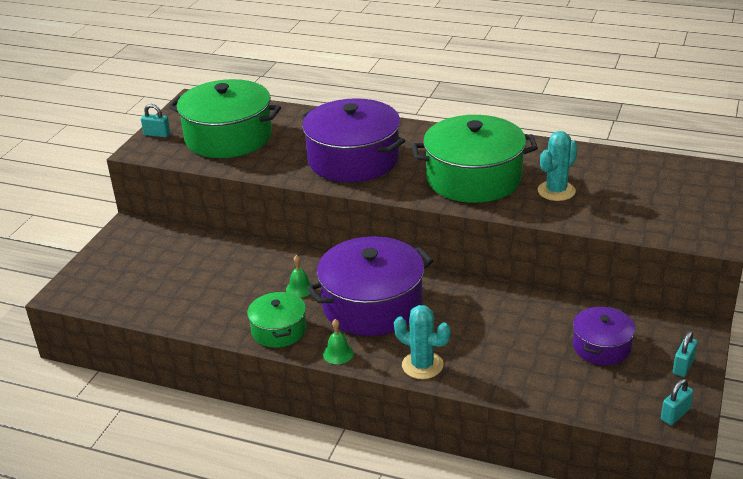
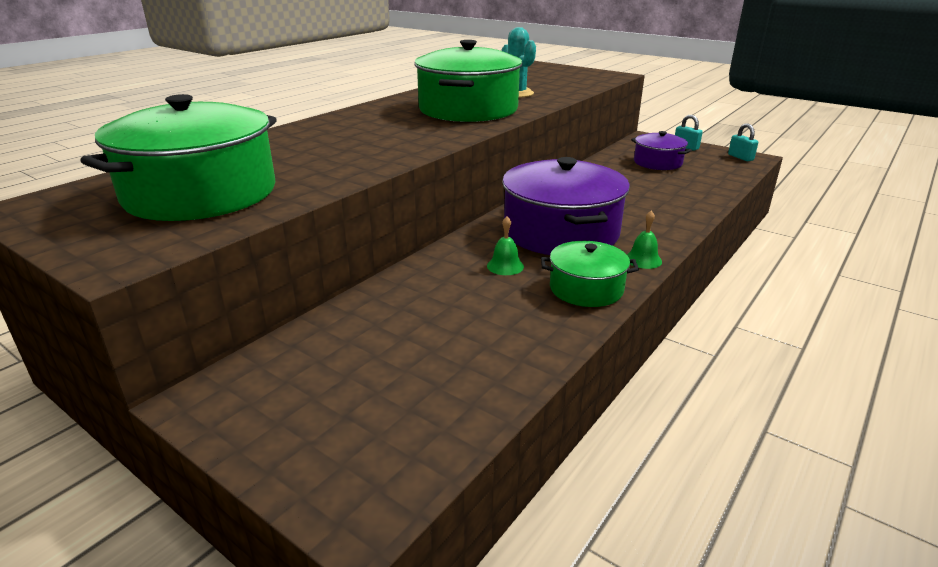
camera: 75 degrees left, 5 degrees down
turquoise padlock [141,104,170,137] -> none
purple pot [301,98,405,182] -> none
turquoise cactus [394,305,450,379] -> none

